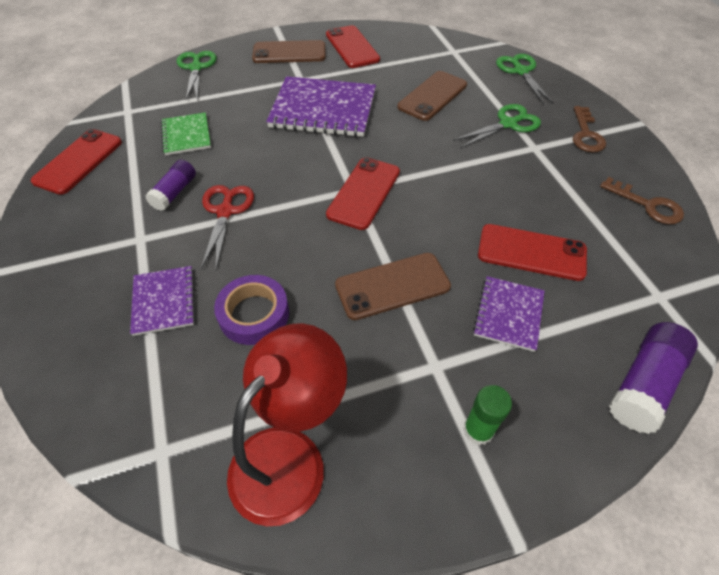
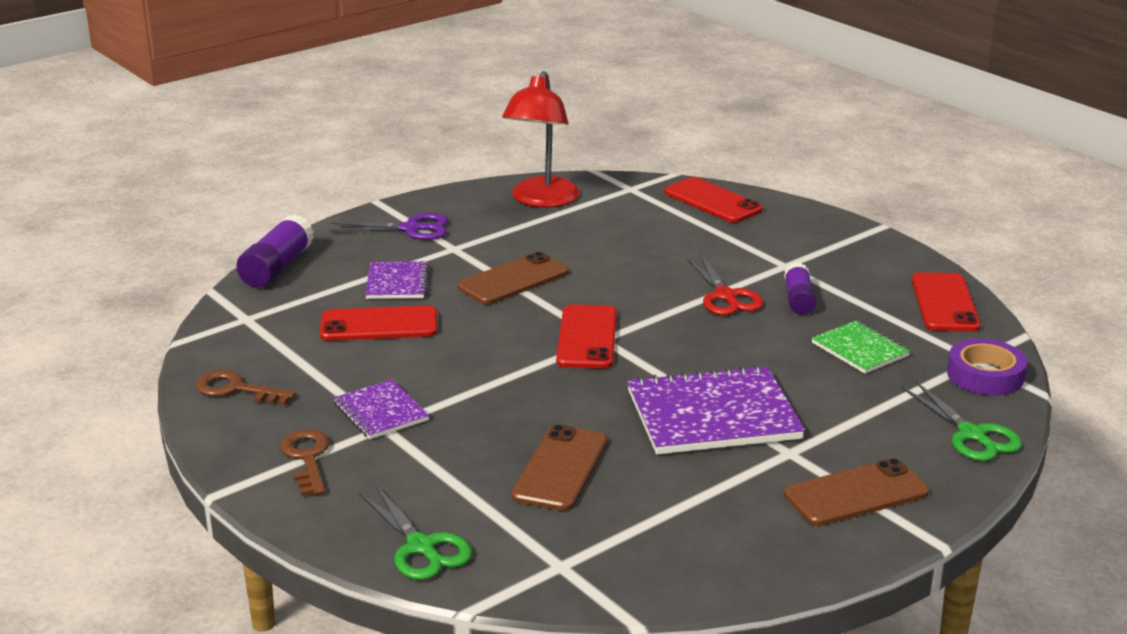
camera: 160 degrees right, 25 degrees down
purple notebook [130,266,196,336] -> purple notebook moved to [334,379,429,439]
purple tape [214,275,289,345] -> purple tape moved to [947,339,1027,395]
red phone [326,25,380,68] -> red phone moved to [664,177,763,223]
green scissors [453,104,541,148] -> none
green glue stick [464,385,512,445] -> purple scissors [329,213,448,240]

